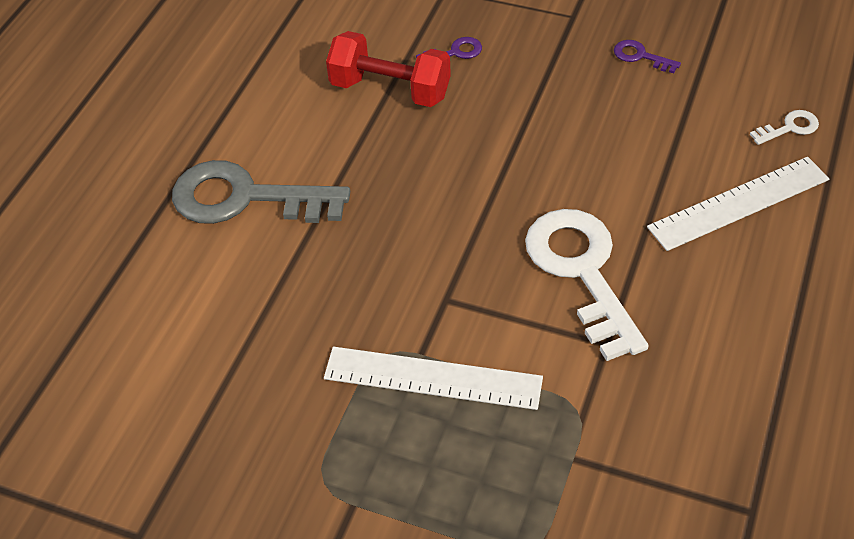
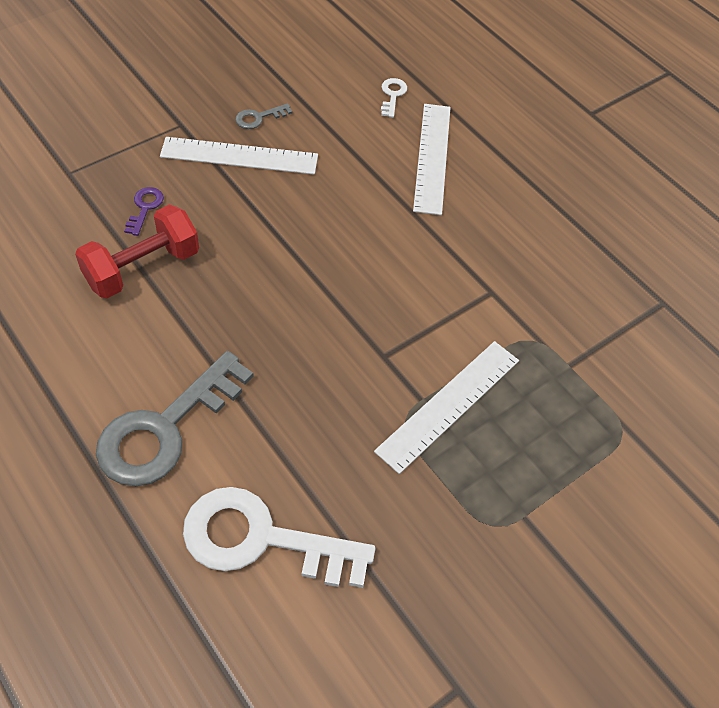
camera: 65 degrees left, 5 degrees up
white key [525,209,649,361] -> white key moved to [183,487,375,588]
purple key [614,40,681,73] -> grey key [235,103,293,129]
none -> white ruler [160,137,318,175]

